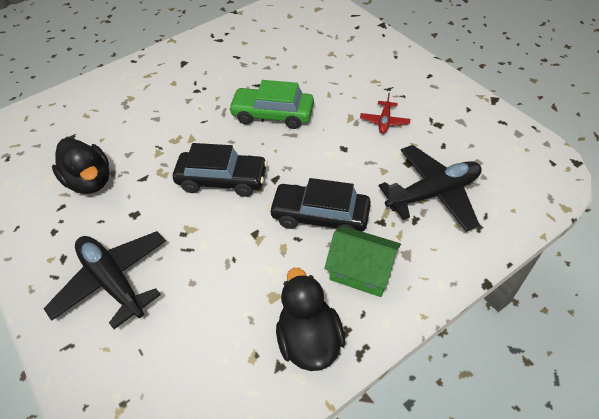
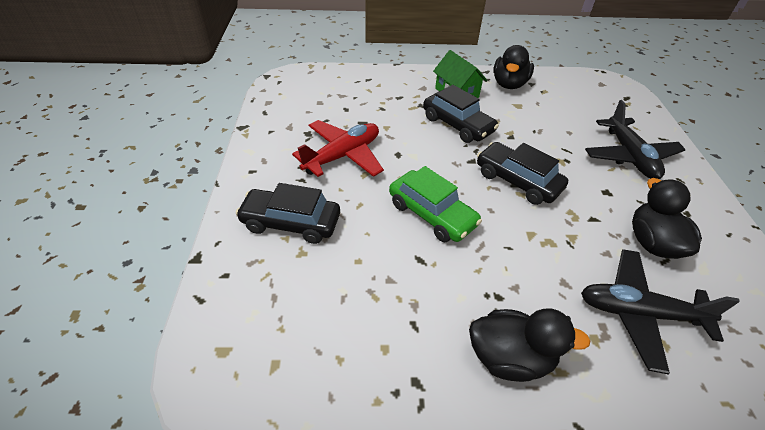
camera: 150 degrees left, 5 degrees down
red plane [360,93,410,134] -> red plane [292,120,384,177], size x2.06
black plane [379,145,482,232] -> black plane moved to [581,249,740,375]
none -> black car [236,183,340,244]
none -> black duck [469,309,590,382]

